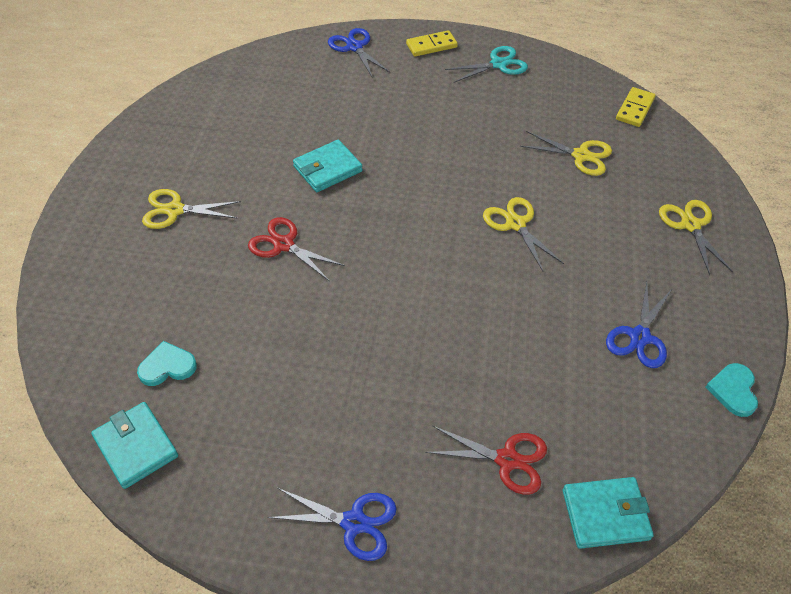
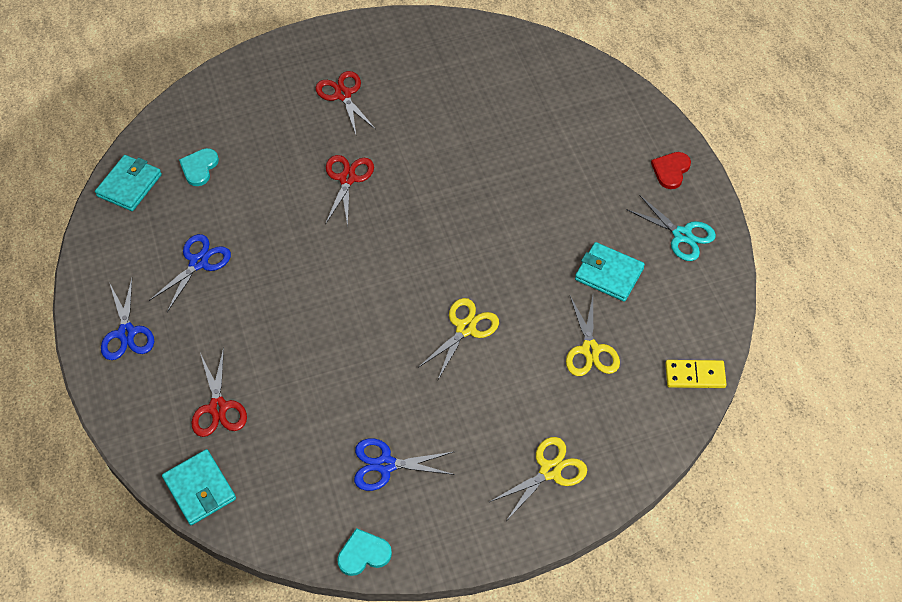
camera: 65 degrees right, 5 degrees up
turquoise heart [137,341,197,386] -> turquoise heart turned 120 degrees counterclockwise [179,148,219,186]
yellow scissors [142,189,241,229] -> red scissors [315,71,376,134]
turquoise wallet [293,140,363,192] -> turquoise wallet moved to [575,242,645,302]
blue scissors [328,28,390,78] -> blue scissors moved to [149,234,231,312]
yellow domino [406,30,458,57] -> red heart [651,152,691,189]

